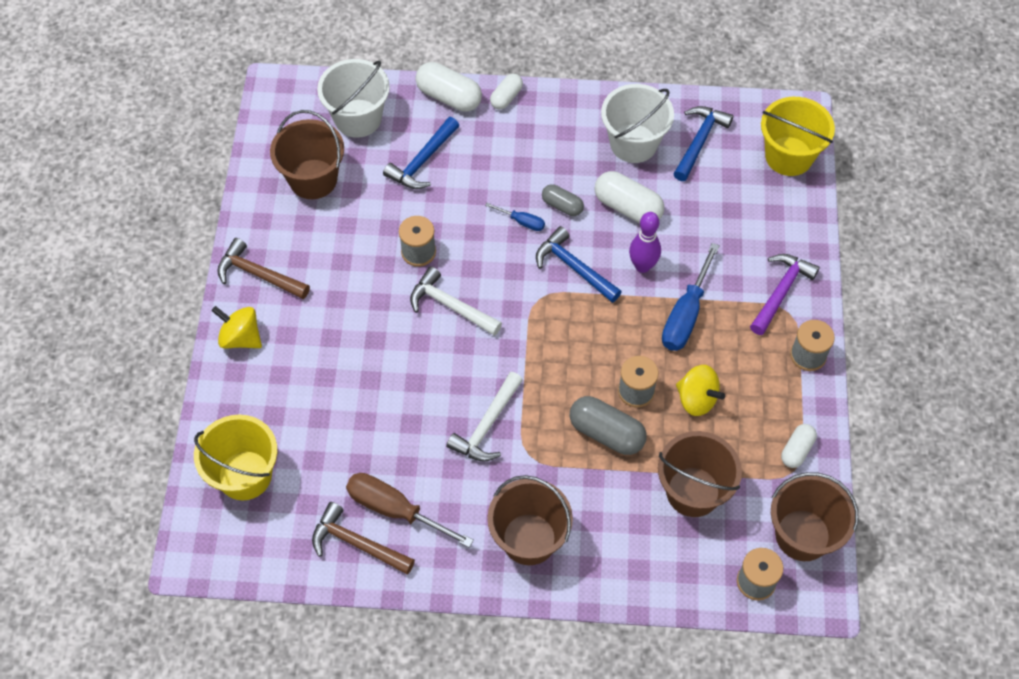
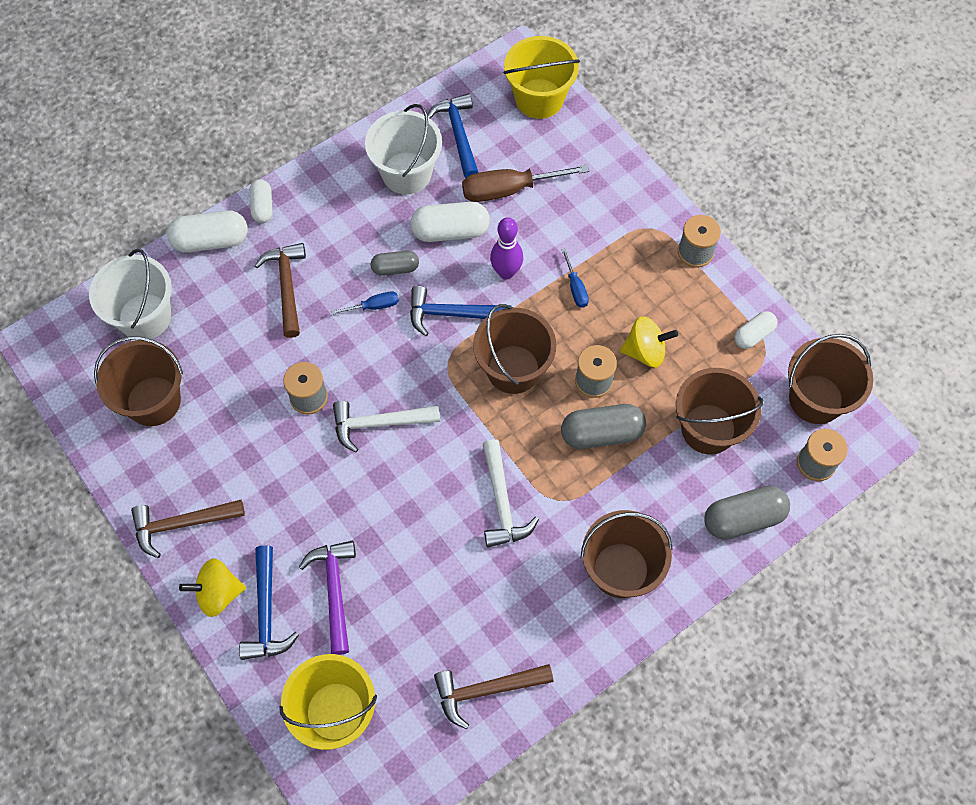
camera: 40 degrees left, 5 degrees up
brown screwdriver [346,473,474,548] -> brown screwdriver moved to [462,165,589,202]
blue hammer [383,117,459,189] -> blue hammer moved to [239,545,299,660]
blue screwdriver [662,243,719,351] -> blue screwdriver [561,248,589,308], size x0.51
purple hammer [750,254,820,335] -> purple hammer moved to [299,540,356,655]
white capsule [781,424,817,468] -> white capsule turned 60 degrees clockwise [734,311,777,349]
none -> brown hammer [255,243,306,338]
none -> brown bucket [473,304,556,394]
none -> grey capsule [704,486,790,540]

